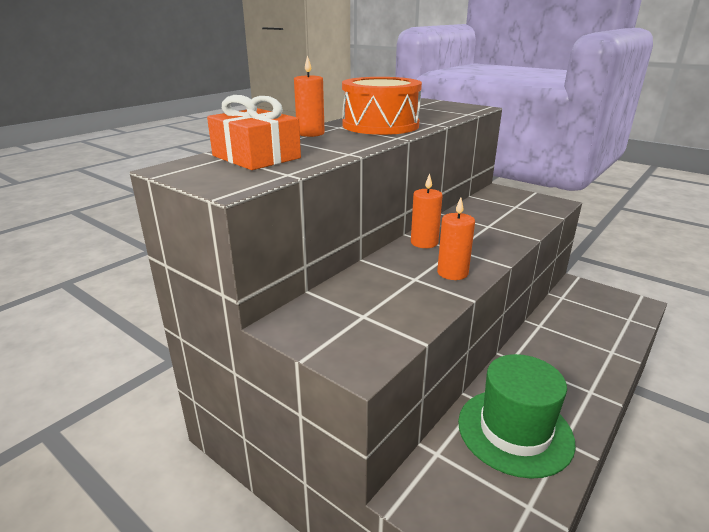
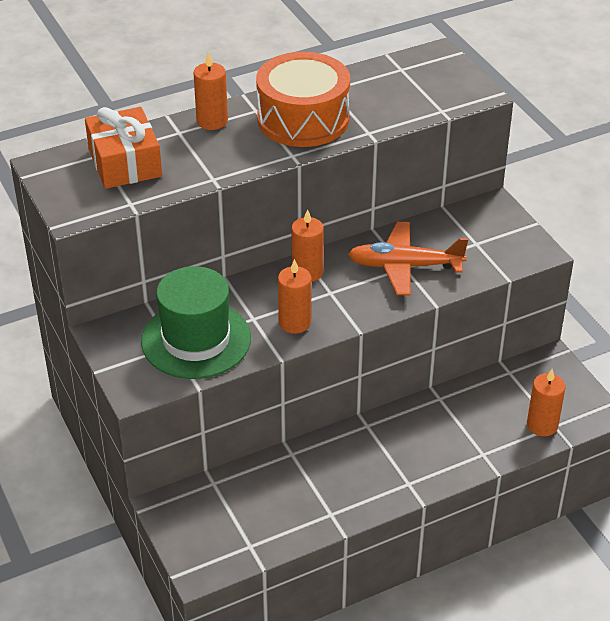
camera: 25 degrees right, 15 degrees up
green hat [458,354,576,479] -> green hat moved to [141,266,251,379]
none -> orange plane [348,222,468,296]
none -> orange candle [527,369,566,436]

